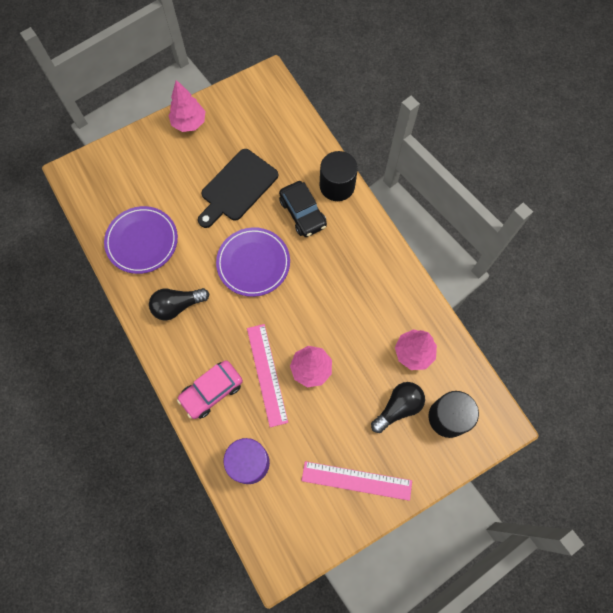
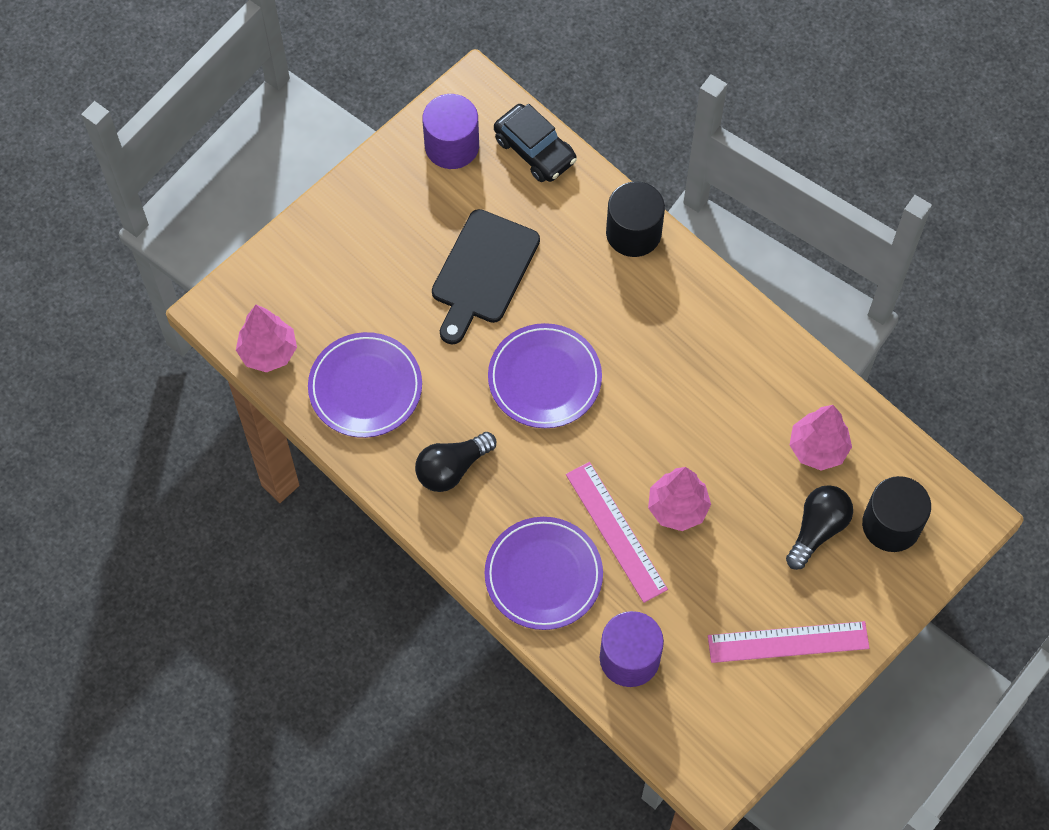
camera: 15 degrees left, 5 degrees down
pink tree [168,80,205,132] -> pink tree moved to [236,305,297,372]
pink car [177,360,243,419] -> purple plate [485,517,603,630]
black car [279,181,327,237] -> black car moved to [494,104,577,182]
none -> purple cylinder [422,94,479,169]

